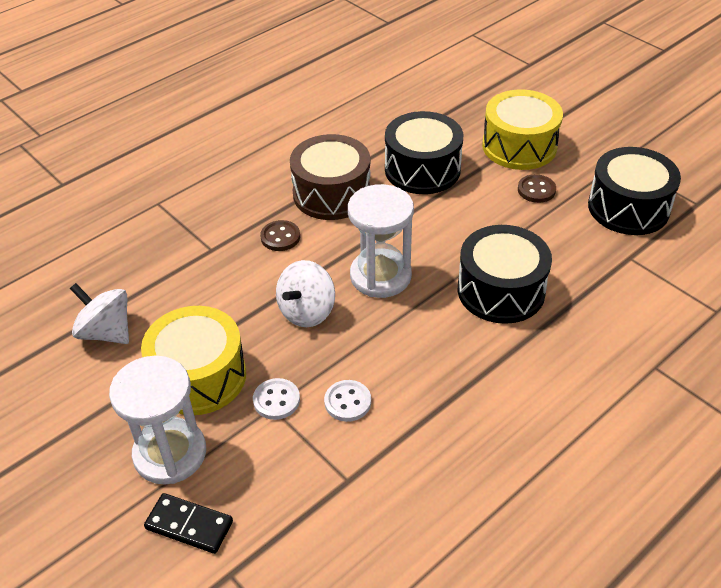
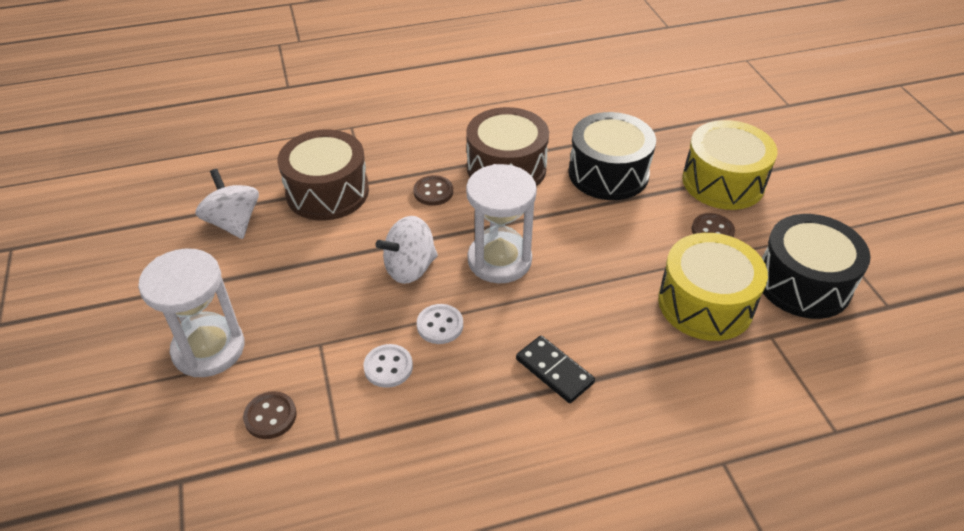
camera: 25 degrees right, 0 degrees up
yellow drum [141,306,246,415] -> yellow drum moved to [658,233,768,341]
black domino [144,493,233,554] -> black domino moved to [516,336,595,403]
white button [253,378,300,420] -> white button moved to [417,304,463,344]
black drum [458,225,552,324] -> none
none -> brown button [243,391,297,439]
none -> brown drum [278,129,369,221]

